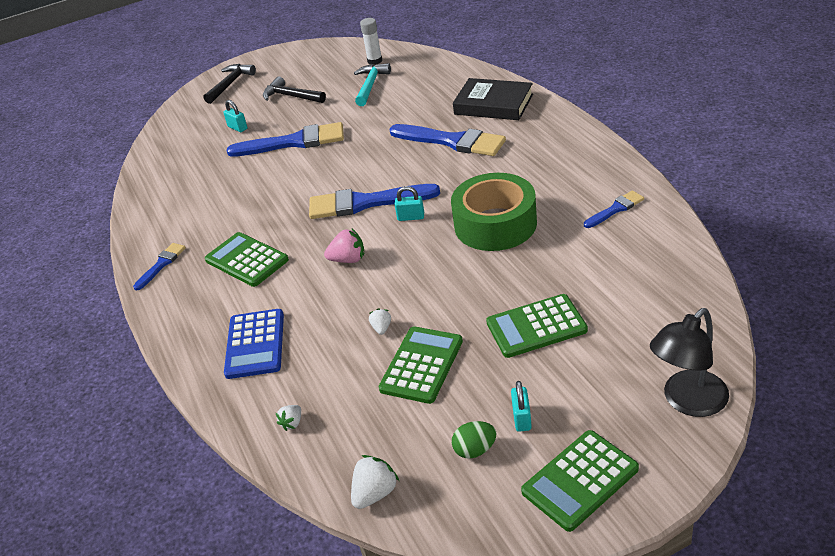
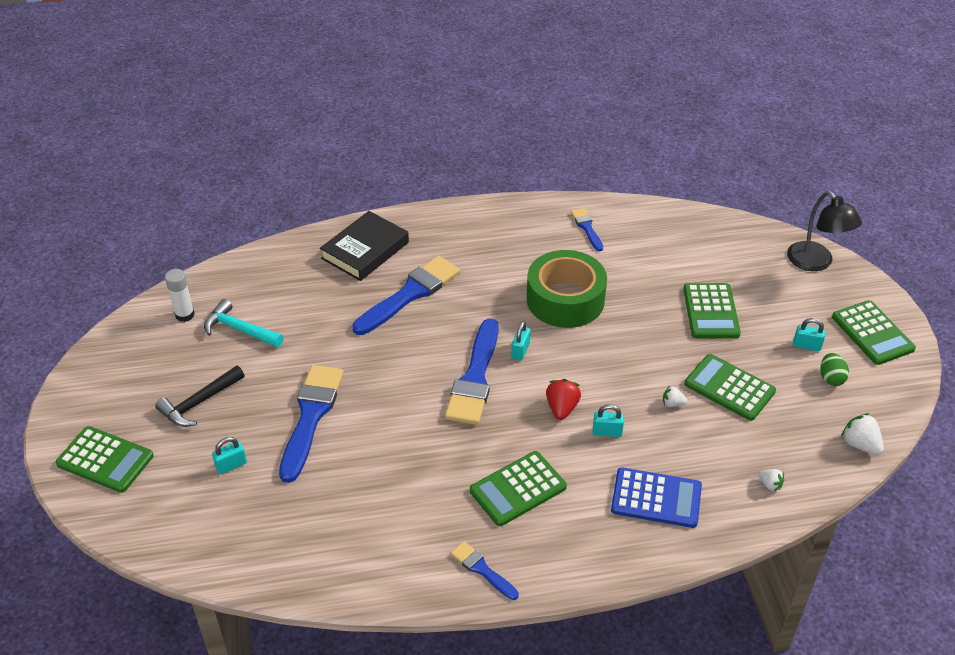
camera: 80 degrees left, 5 degrees up
black hammer [203,64,256,104] -> green calculator [56,426,154,493]
pink strawberry [324,229,364,263] -> red strawberry [546,379,581,420]
none -> turquoise padlock [593,404,624,437]

